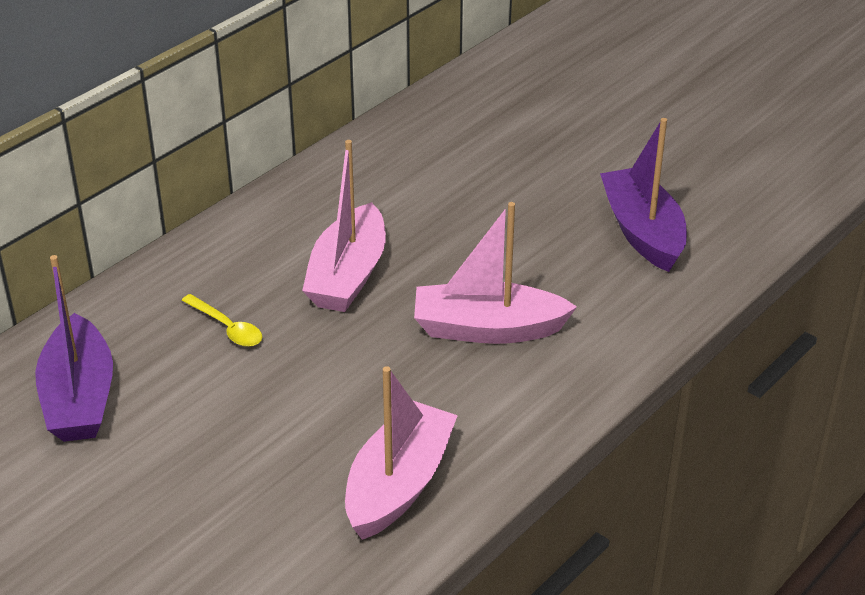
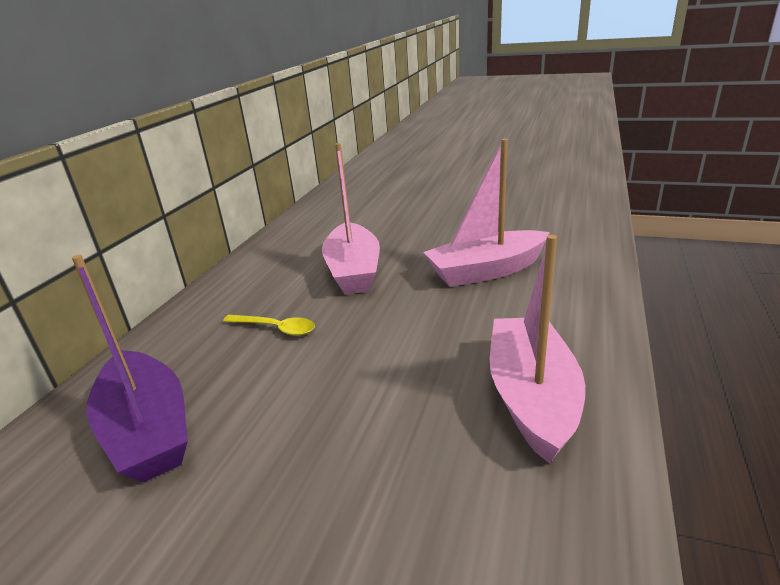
camera: 20 degrees left, 10 degrees down
purple boat [600,118,687,272] -> none

